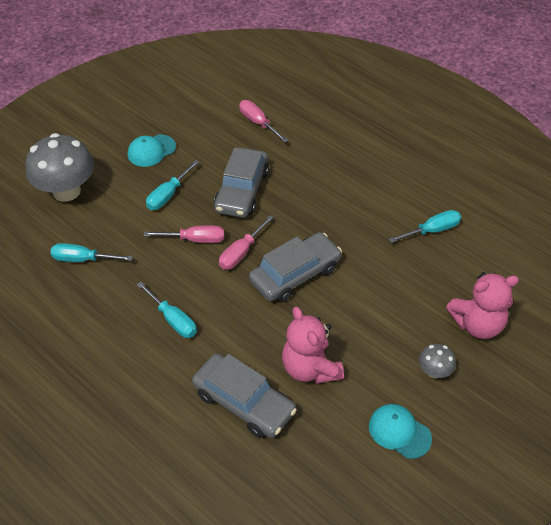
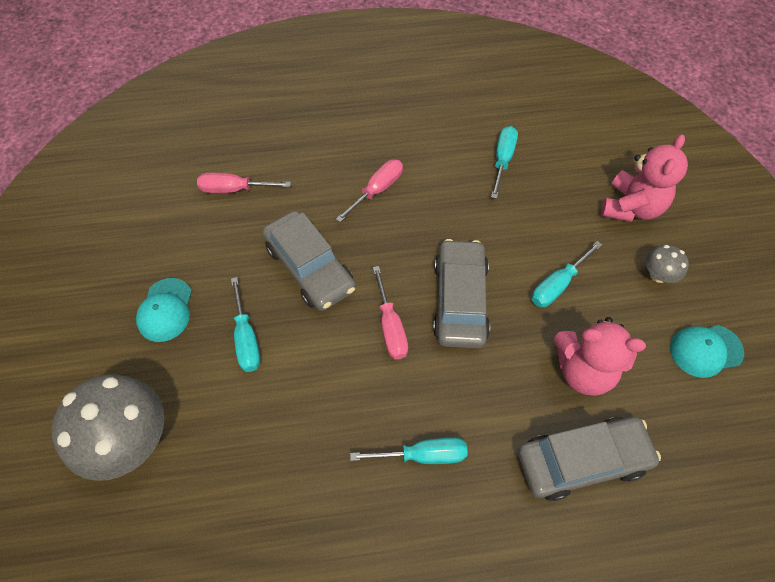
camera: 50 degrees left, 10 degrees up
turquoise screwdriver [50,243,133,262] -> turquoise screwdriver moved to [532,241,602,307]
pink screwdriver [144,225,224,243] -> pink screwdriver moved to [336,160,403,222]

